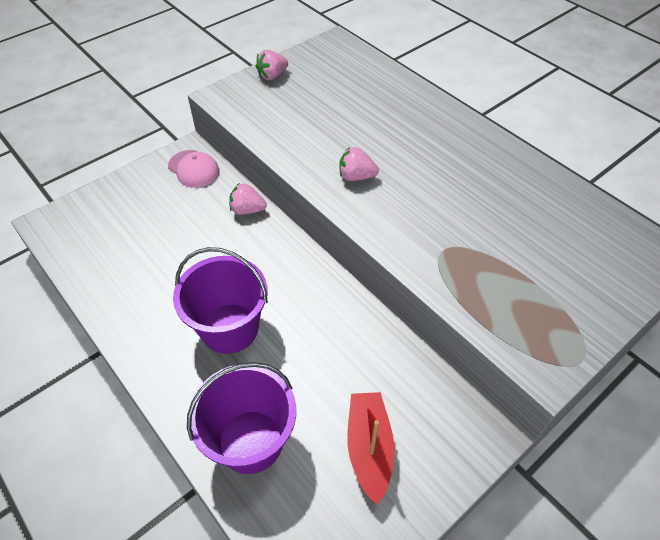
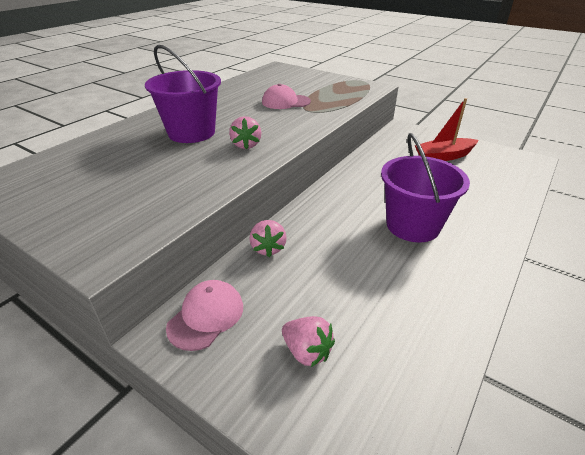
camera: 105 degrees left, 15 degrees down
purple bucket [187,362,296,474] -> purple bucket moved to [145,45,221,143]
pink strawberry [255,50,288,80] -> pink strawberry moved to [282,316,335,367]
none -> pink cap [262,84,311,109]

